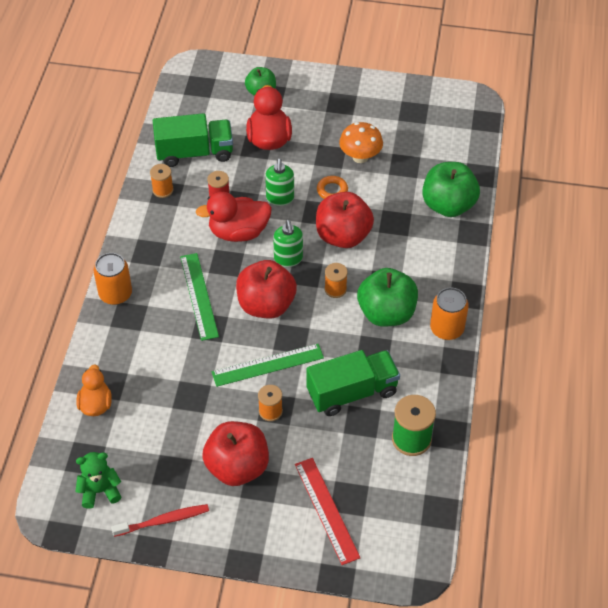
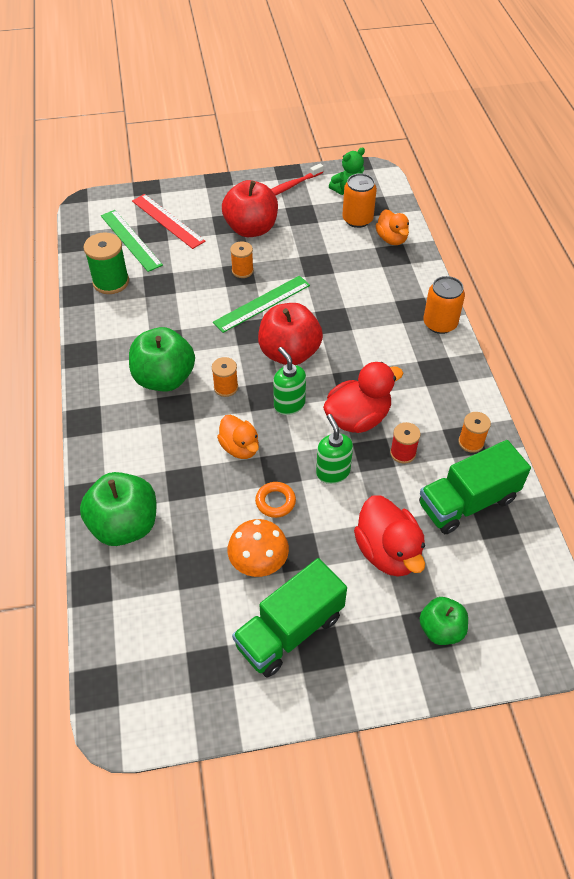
camera: 160 degrees right, 0 degrees up
green ruler [180,253,219,341] -> green ruler moved to [101,210,163,272]
green truck [306,350,400,416] -> green truck moved to [232,558,347,677]
red apple [316,192,374,248] -> orange duck [217,415,259,459]
orange can [430,287,469,340] -> orange can moved to [342,173,377,228]

